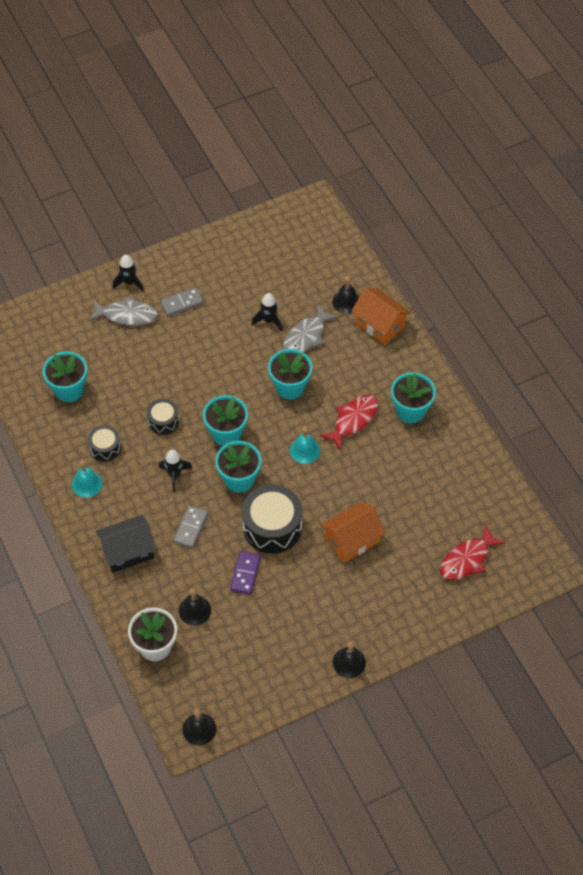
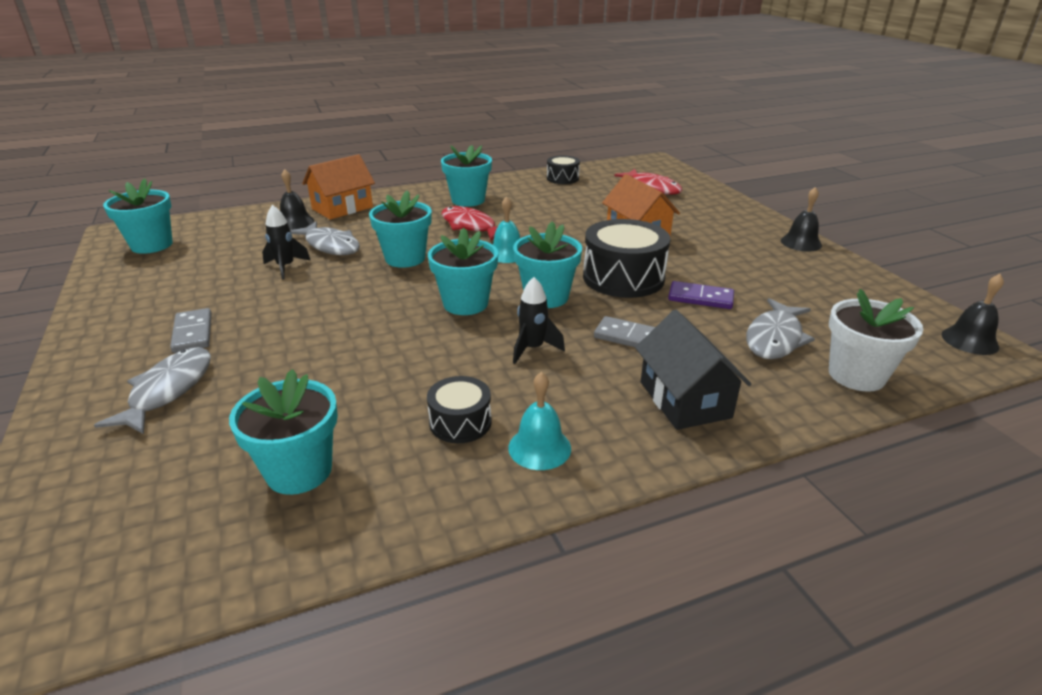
camera: 85 degrees left, 25 degrees down
black rocket [113,255,144,292] -> none
black drum [147,399,179,435] -> black drum moved to [547,155,580,184]
black bell [179,588,211,625] -> grey fish [746,298,815,359]
none -> turquoise flower pot [103,178,173,254]

